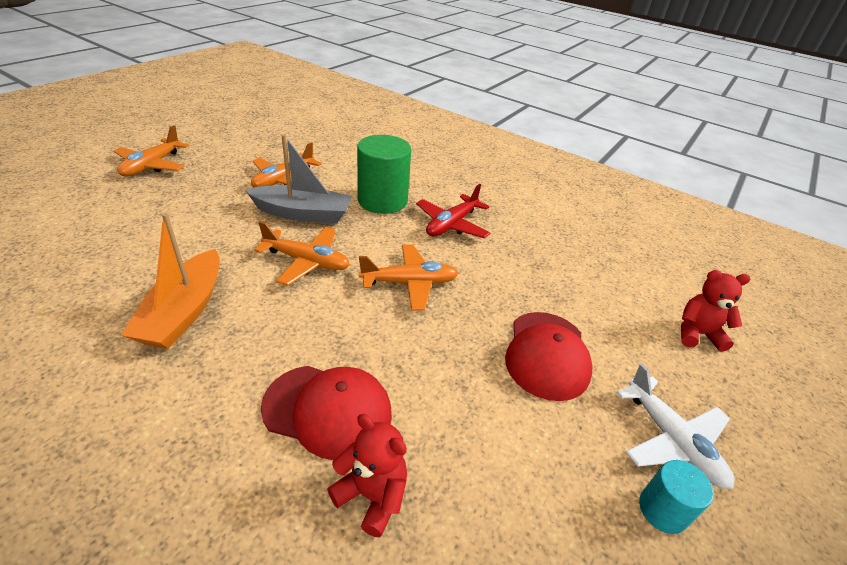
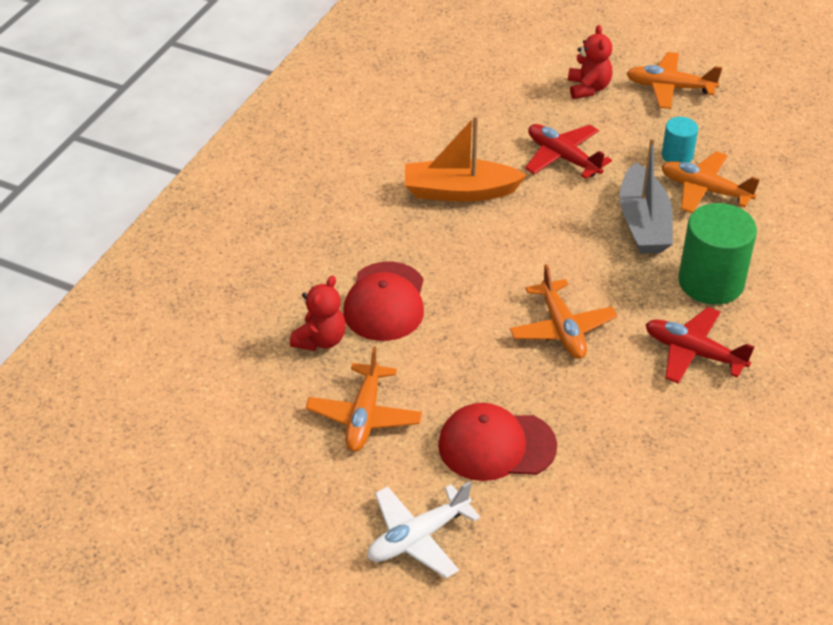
camera: 85 degrees right, 5 degrees up
orange plane [254,221,350,286] -> orange plane moved to [306,346,422,452]
turquoise cylinder [639,460,714,534] -> turquoise cylinder moved to [662,117,698,163]
red teddy bear [681,270,751,352] -> red teddy bear moved to [568,25,612,99]
none -> red plane [525,124,612,179]

